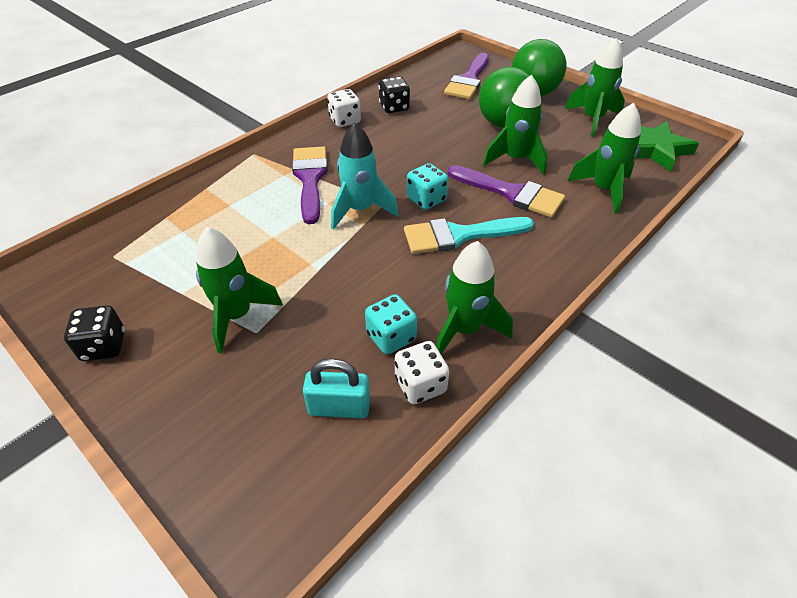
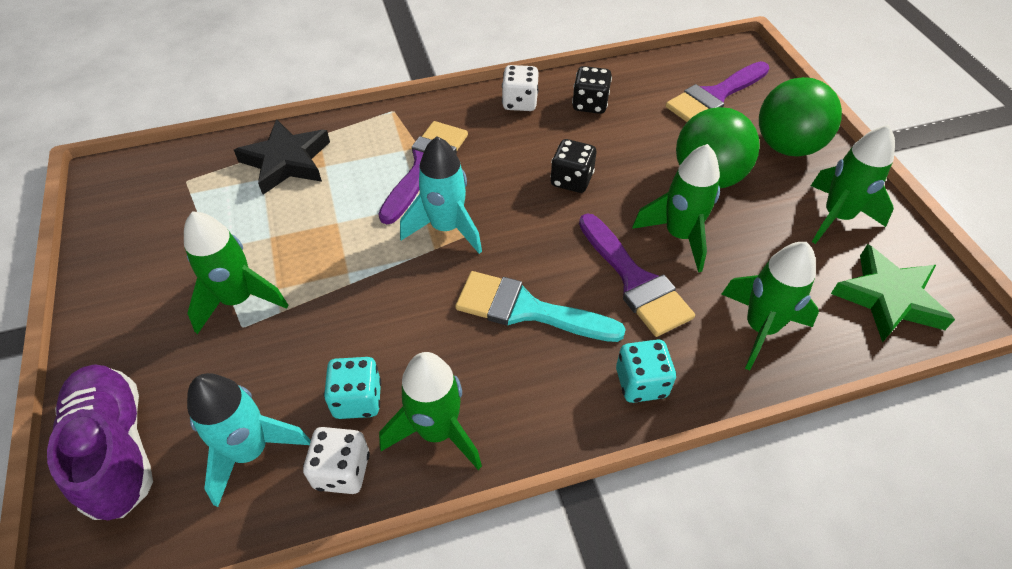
camera: 30 degrees right, 5 degrees up
black dice [64,305,125,361] -> black dice moved to [550,139,596,193]
turquoise padlock [303,359,370,418] -> turquoise rocket [187,373,311,507]
turquoise dice [407,163,448,210] -> turquoise dice moved to [616,339,676,403]
none -> purple shoe [47,364,153,520]
none -> black star [234,119,330,195]

